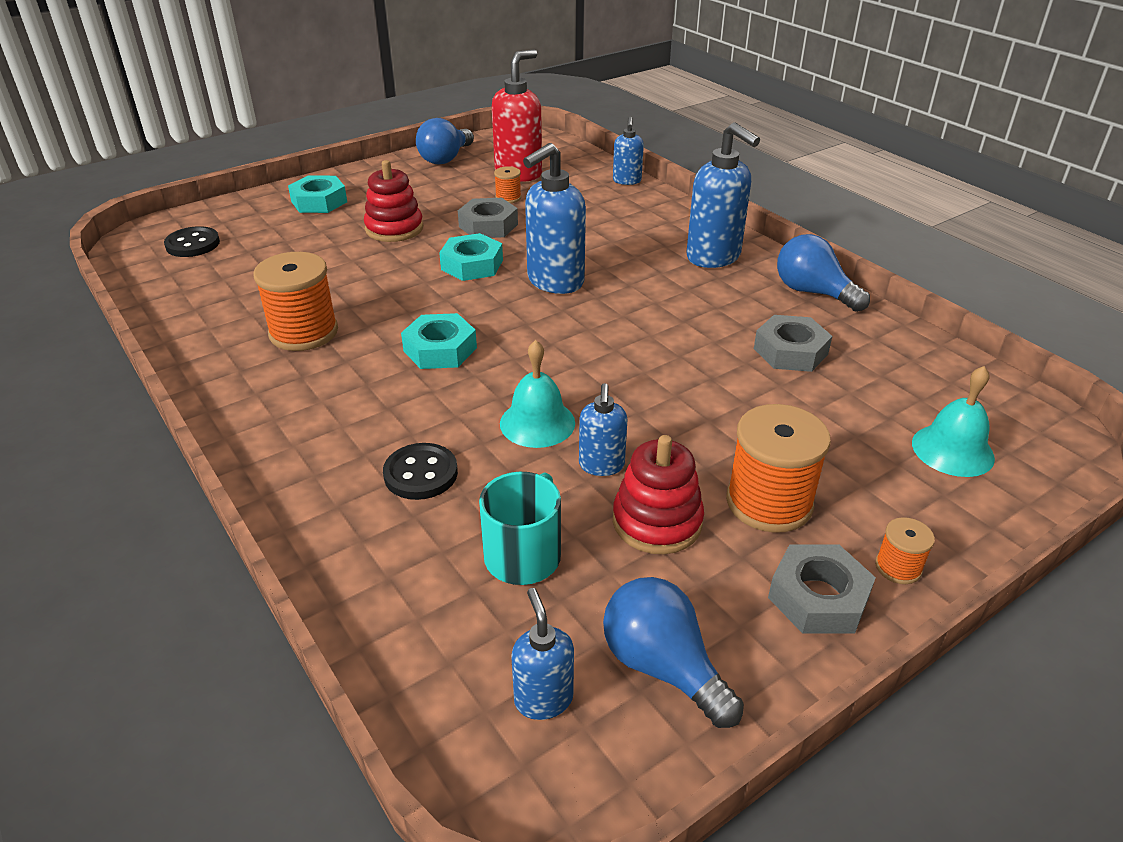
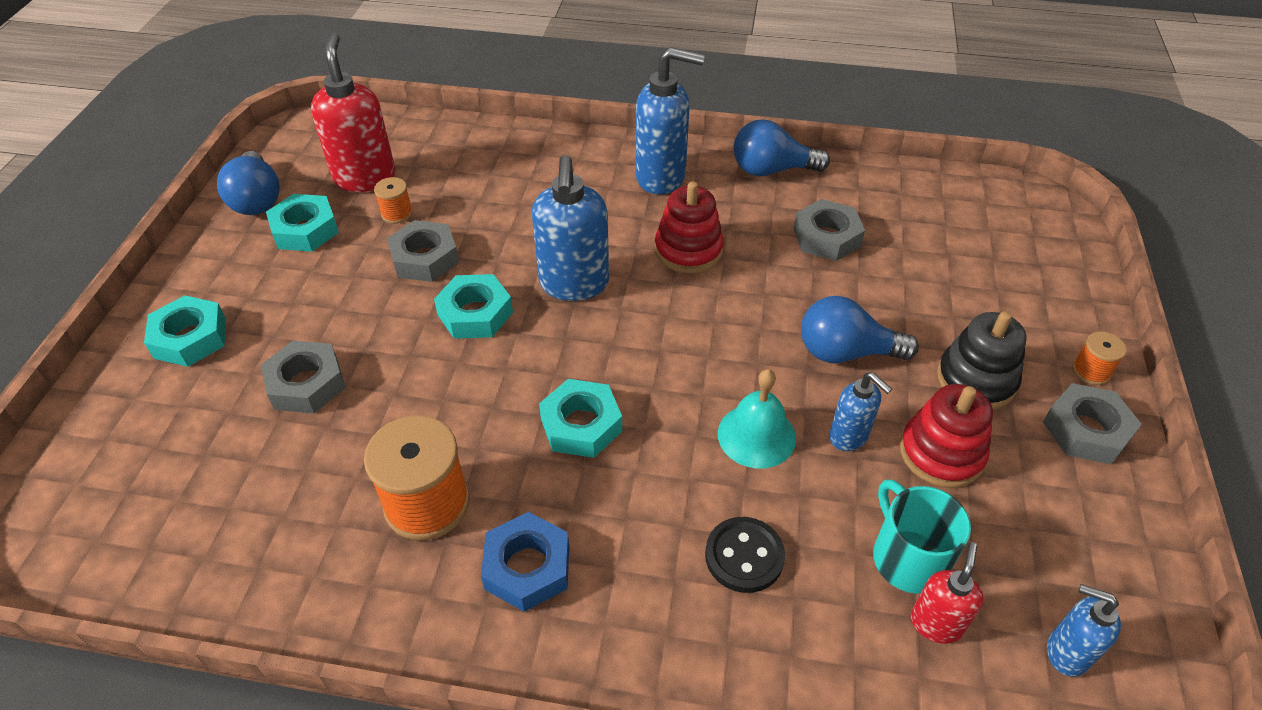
camera: 45 degrees left, 10 degrees up
black button [164,226,220,257] -> none
red stacking toy [364,160,423,242] -> red stacking toy moved to [655,181,724,273]
blue light bulb [603,577,744,728] -> blue light bulb moved to [801,296,919,363]
blue soap dispenser [613,117,644,185] -> none
orange spool [726,404,831,533] -> black stacking toy [937,311,1027,409]
turquoise bell [912,366,995,477] -> none
none -> grey nut [261,341,346,413]
none -> turquoise nut [266,194,339,252]
none -> blue nut [481,512,569,612]
none -> red soap dispenser [911,542,984,644]

